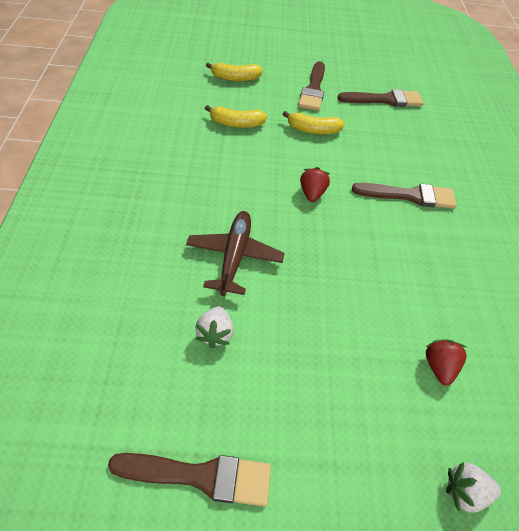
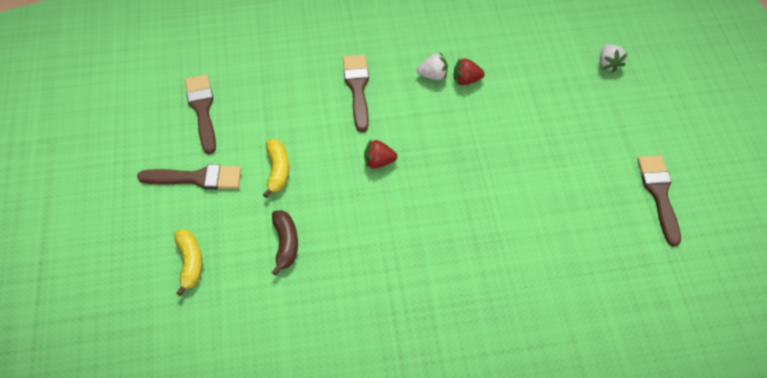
camera: 95 degrees left, 5 degrees up
brown plane [186,211,284,296] -> none
white strawberry [195,306,234,348] -> white strawberry moved to [417,53,448,80]
yellow banana [205,105,267,128] -> brown banana [272,210,298,276]
red strawberry [425,340,466,386] -> red strawberry moved to [454,58,485,85]

